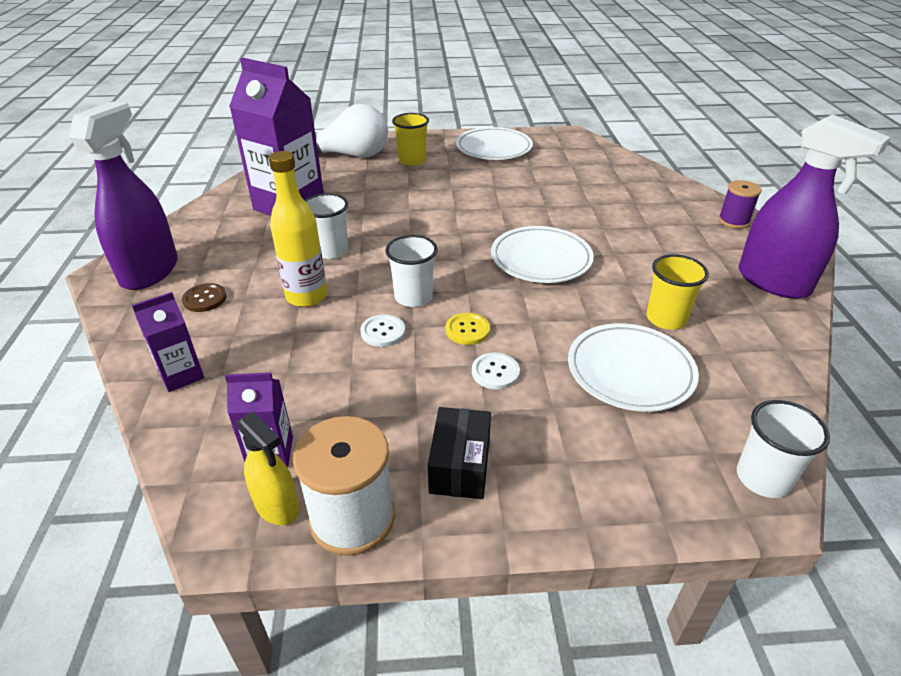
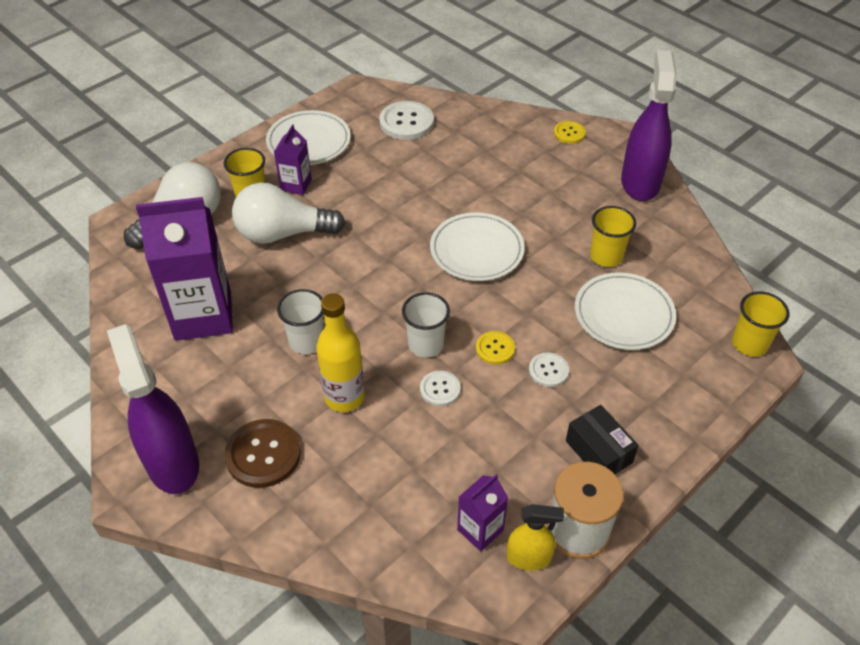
camera: 40 degrees left, 10 degrees up
purple carton [132,292,204,392] -> purple carton moved to [274,124,312,195]
brown button [182,283,227,312] -> brown button [224,419,301,488], size x1.74
purple spool [718,180,762,229] -> yellow button [554,121,586,144]
white cup [737,400,830,498] -> yellow cup [732,292,789,357]
purple spray bottle [739,114,891,299] -> purple spray bottle turned 90 degrees counterclockwise [621,50,677,201]
none -> white light bulb [232,183,346,244]
none -> white button [379,101,434,140]

